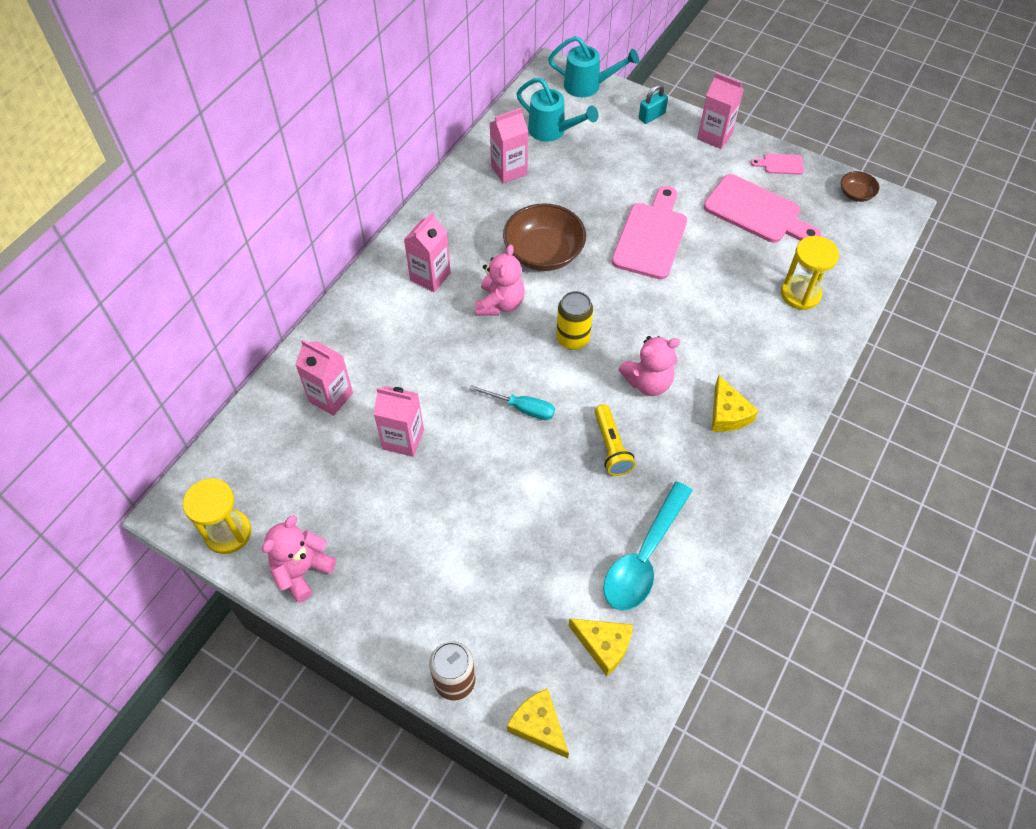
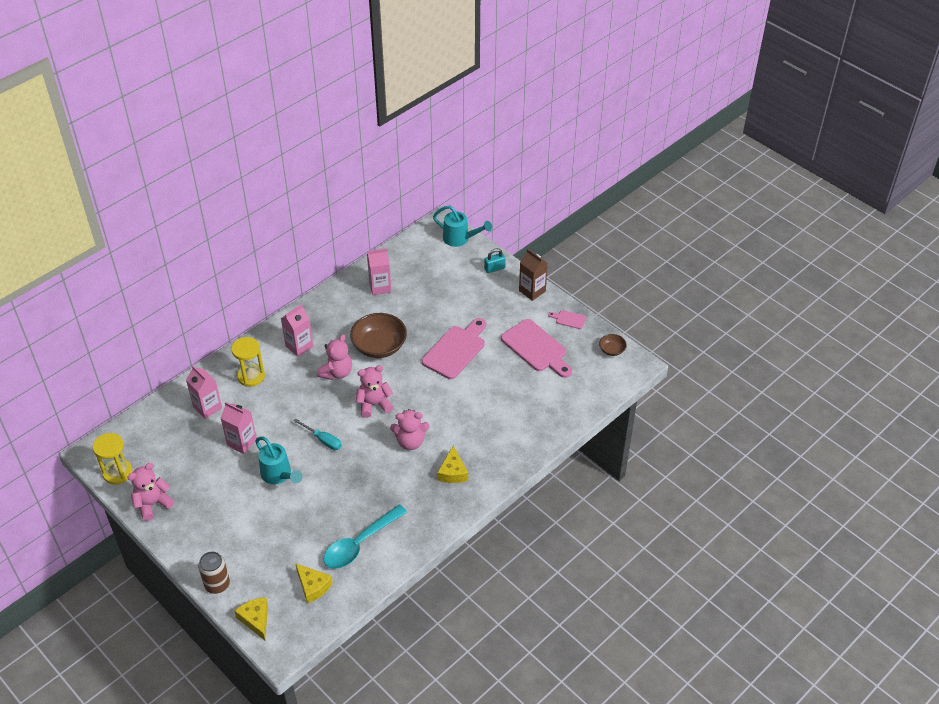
camera: 15 degrees right, 10 degrees down
turquoise watering can [516,77,599,142] -> turquoise watering can moved to [255,437,303,484]
yellow can [556,291,593,350] -> pink teddy bear [356,365,393,418]
yellow flashlight [595,404,635,476] -> none
pink carton [697,72,744,149] -> brown carton [519,249,548,301]
yellow hourglass [781,236,839,310] -> yellow hourglass moved to [231,337,265,387]

